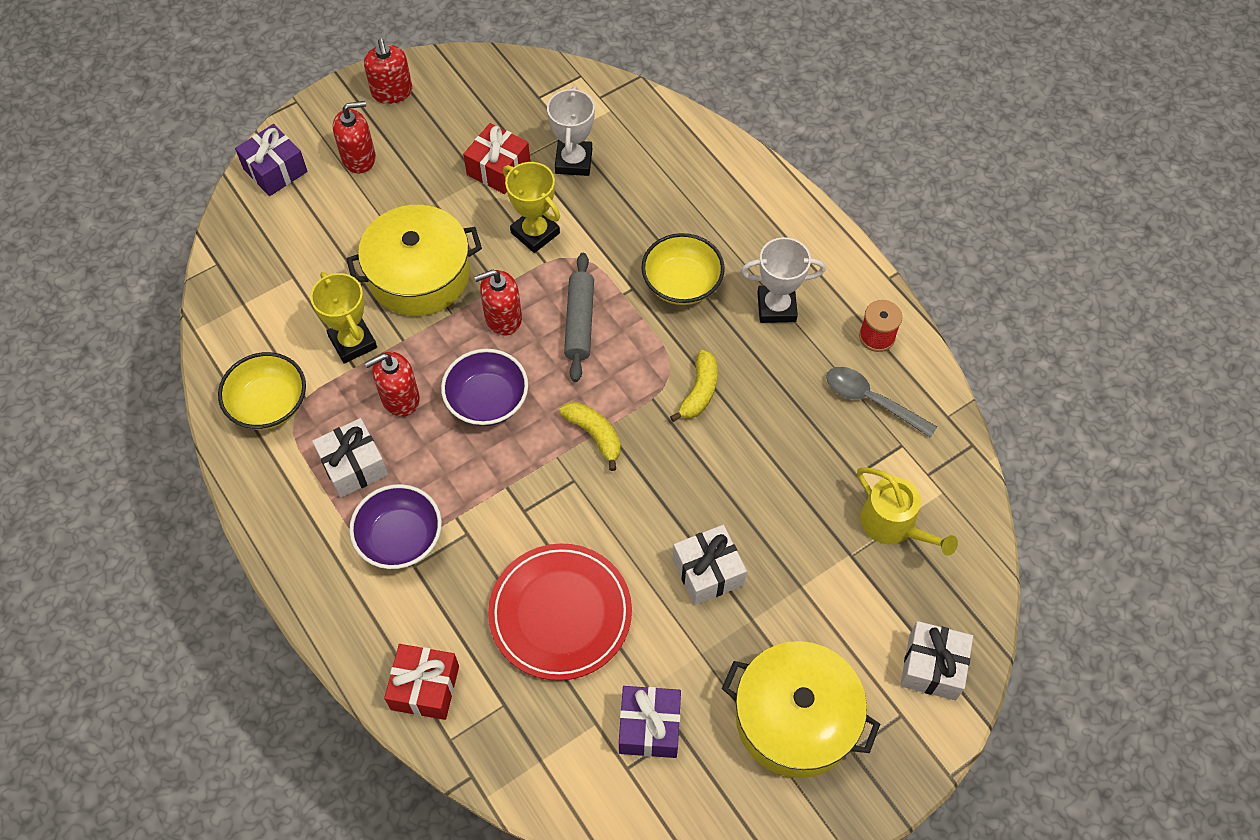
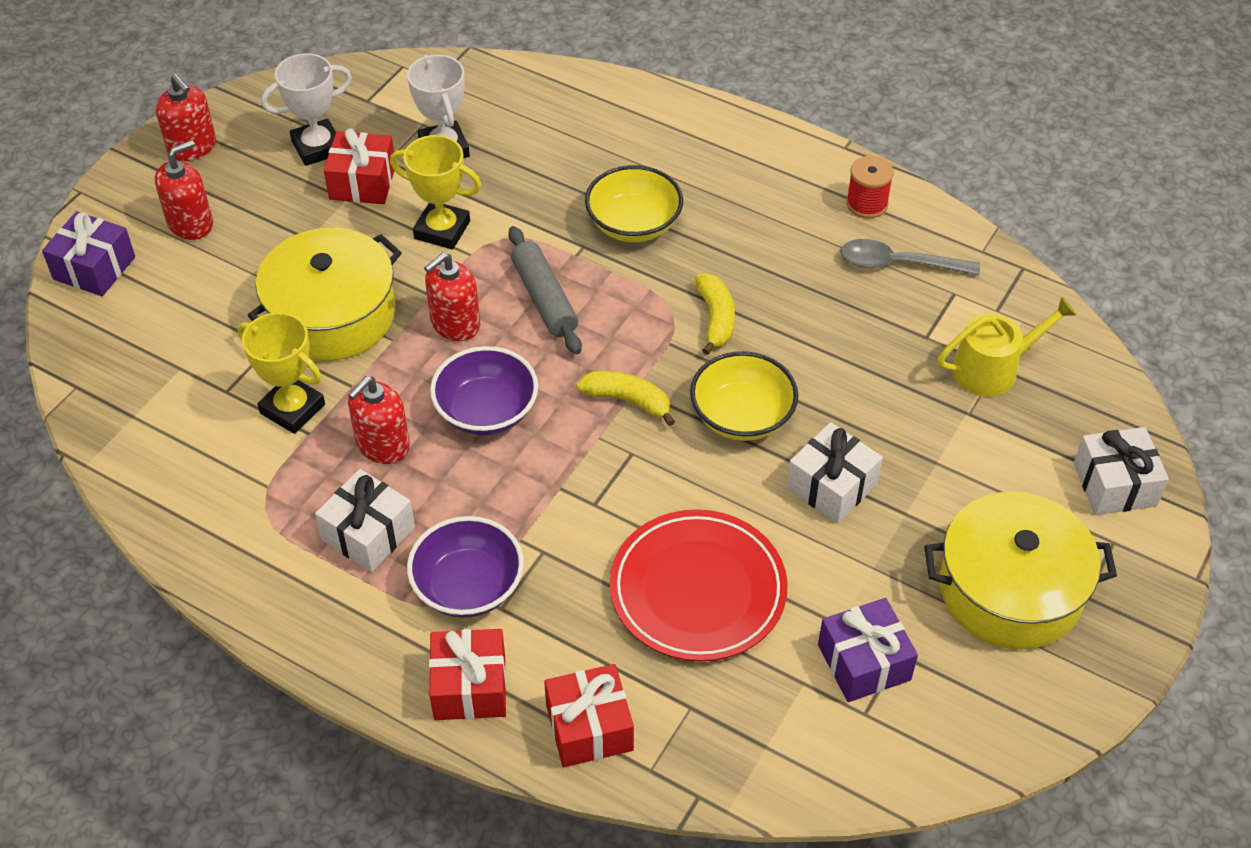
camera: 25 degrees left, 10 degrees down
yellow bowl [218,352,306,430] -> yellow bowl moved to [690,351,798,441]
white trophy [741,237,826,323] -> white trophy moved to [261,53,352,166]
yellow watering can [857,467,958,556] -> yellow watering can turned 45 degrees counterclockwise [938,297,1077,397]
none -> red gift [429,629,506,720]

